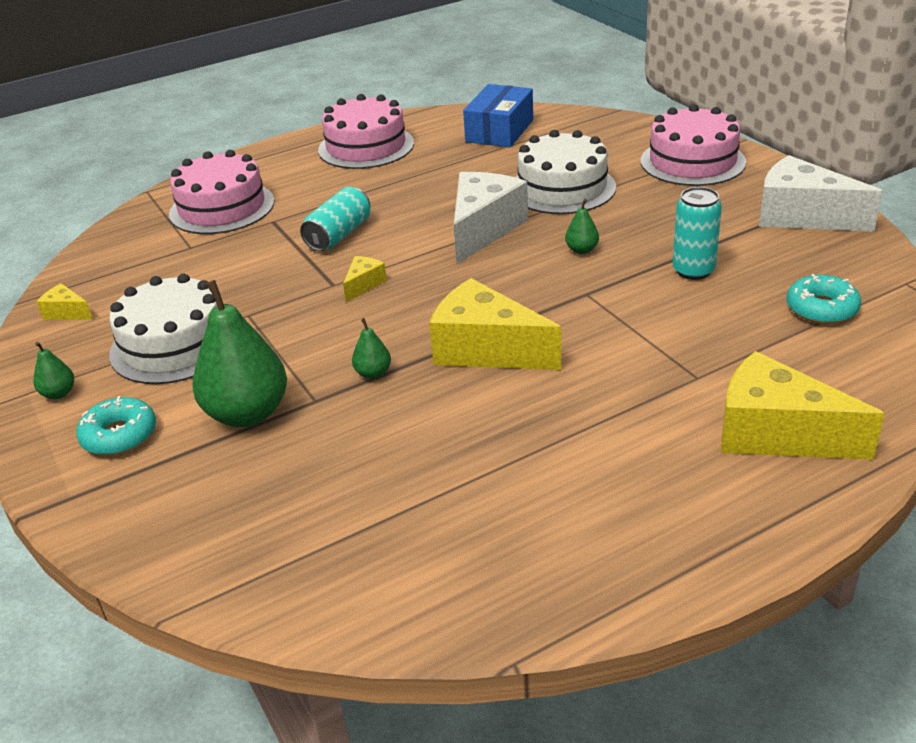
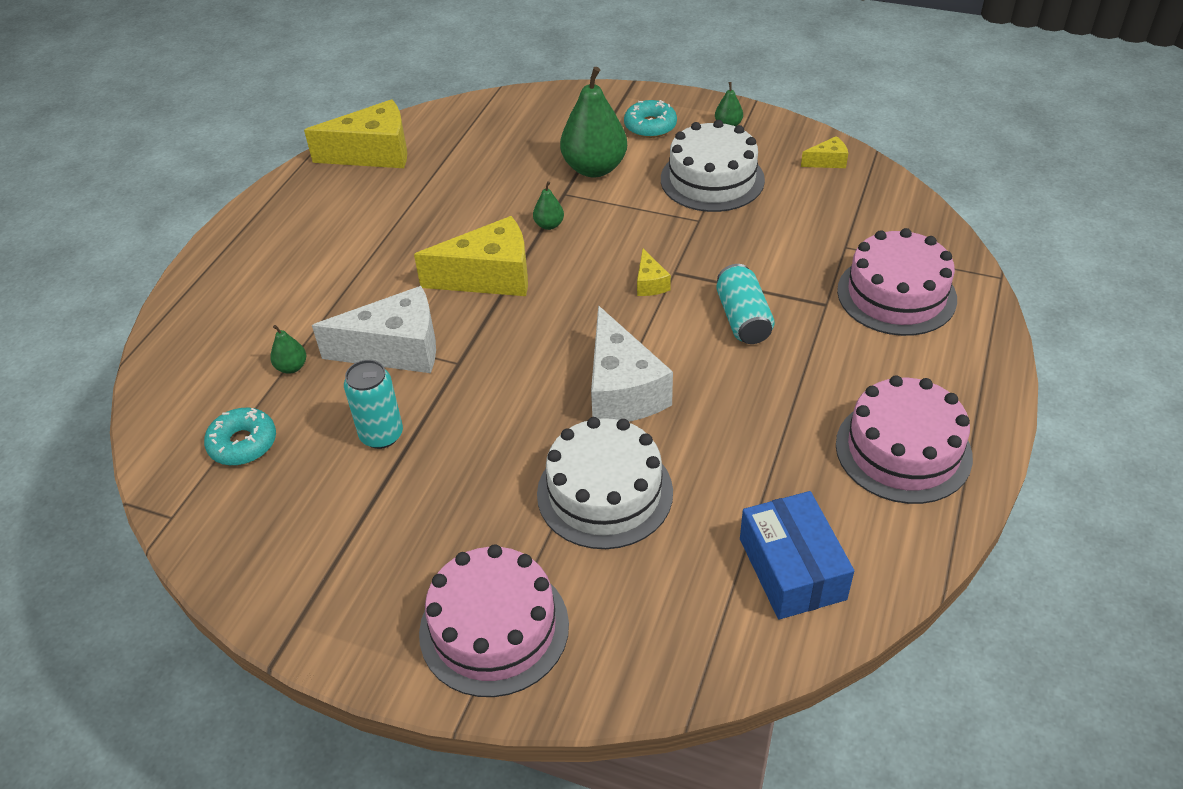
camera: 140 degrees right, 10 degrees up
green pear [565,199,599,254] -> green pear moved to [270,325,306,374]
yellow cheese [721,351,885,460] -> yellow cheese moved to [304,99,407,168]
white cheese [759,155,883,232] -> white cheese moved to [312,286,436,373]

